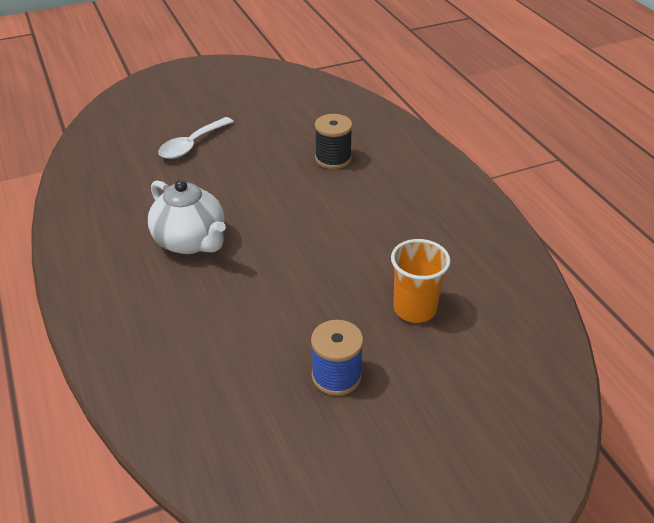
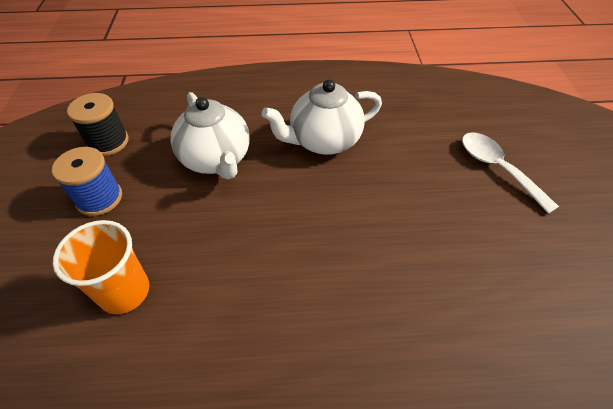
camera: 110 degrees right, 10 degrees up
black spool [315,114,352,169] -> black spool moved to [67,93,129,156]
none -> white teapot [170,92,250,179]

